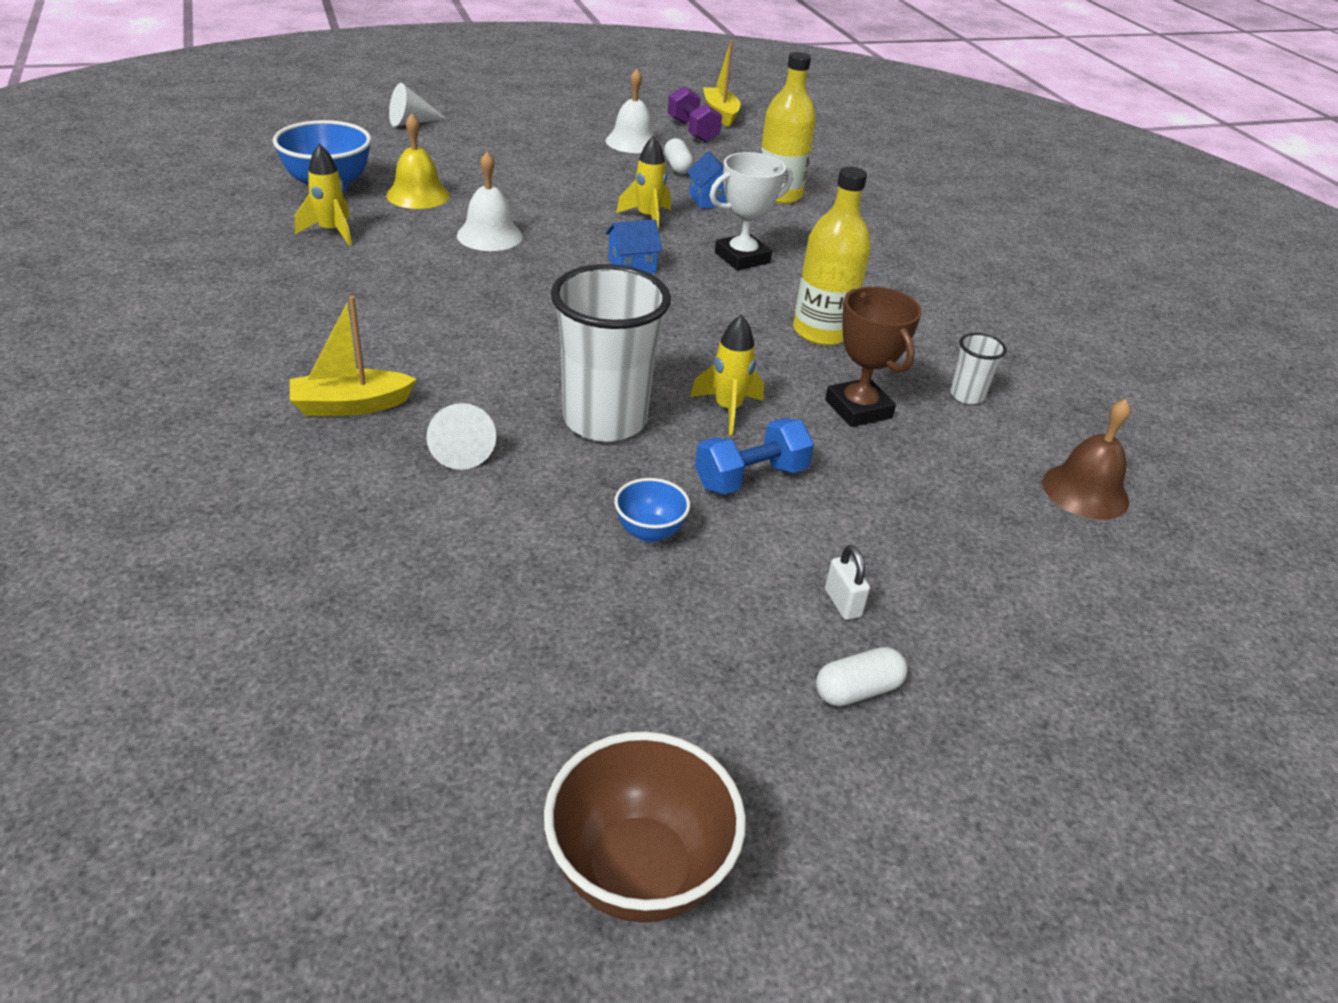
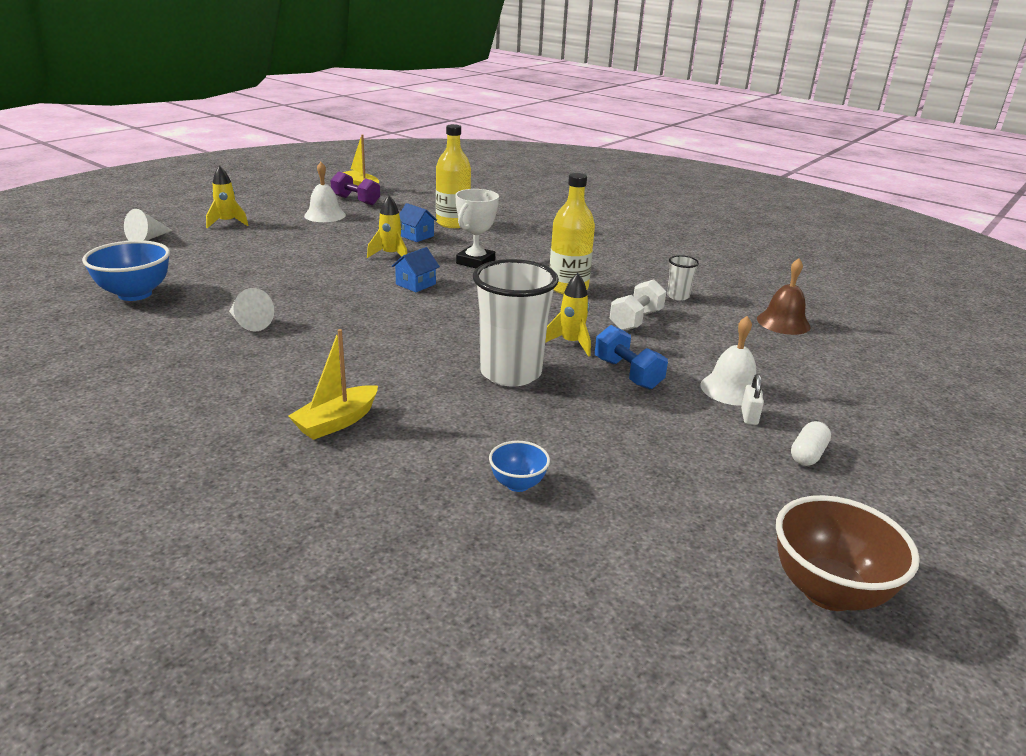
camera: 30 degrees left, 10 degrees down
yellow rocket [295,144,352,246] -> yellow rocket moved to [206,166,249,228]
yellow bell [386,113,450,209] -> none
white cone [426,403,496,470] -> white cone moved to [229,288,274,332]
white bell [457,152,523,251] -> white bell moved to [700,316,763,406]
blue bowl [614,478,690,542] -> blue bowl moved to [489,441,550,492]
white capsule [664,138,693,174] -> none
blue dumbbell [695,418,814,495] -> blue dumbbell turned 60 degrees counterclockwise [595,325,668,389]
brown trophy [825,287,922,427] -> white dumbbell [610,280,667,330]
white padlock [825,545,870,620] -> white padlock turned 60 degrees clockwise [741,374,764,425]

